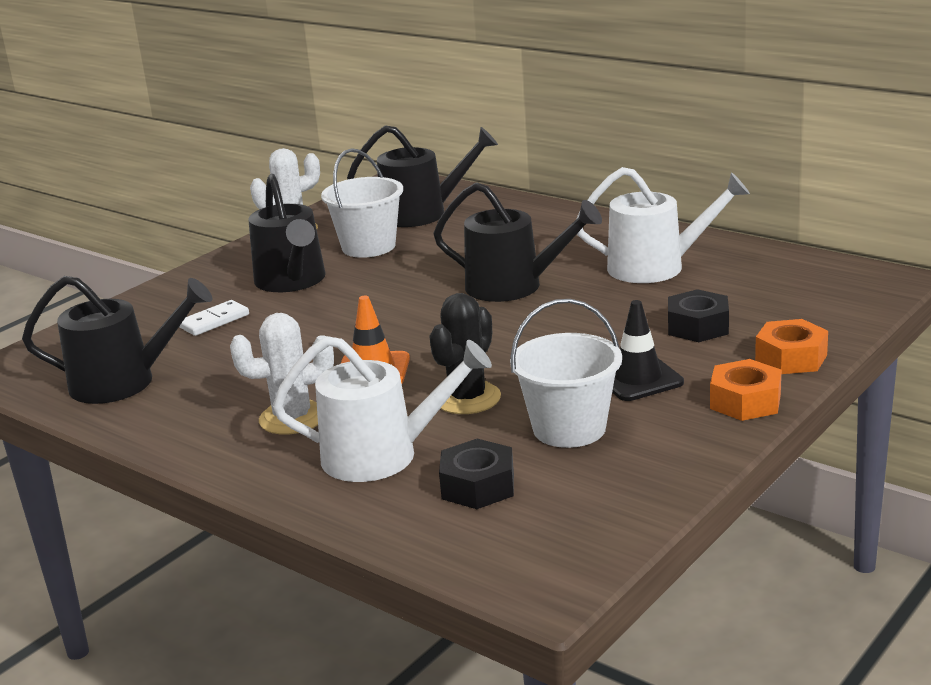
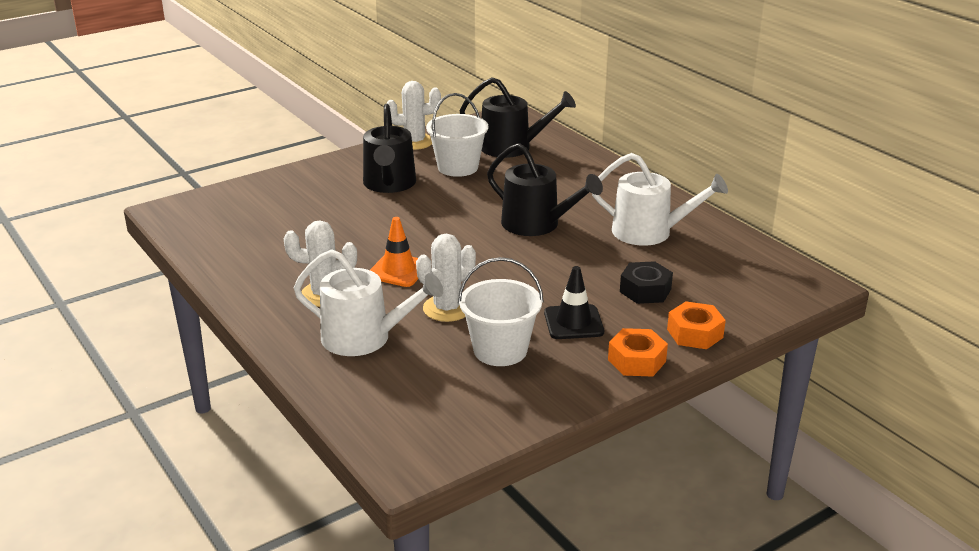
camera: 15 degrees right, 5 degrees up
black watering can [22,276,212,404] -> none
white domino [179,300,249,336] -> none
black cactus [429,293,501,414] -> white cactus [416,234,476,322]
black nut [439,439,514,509] -> none

